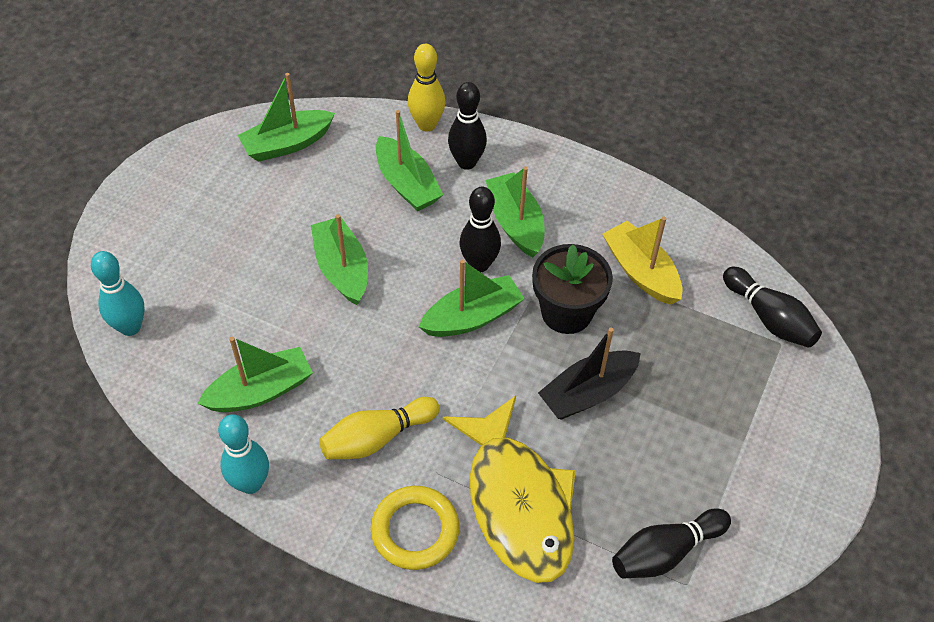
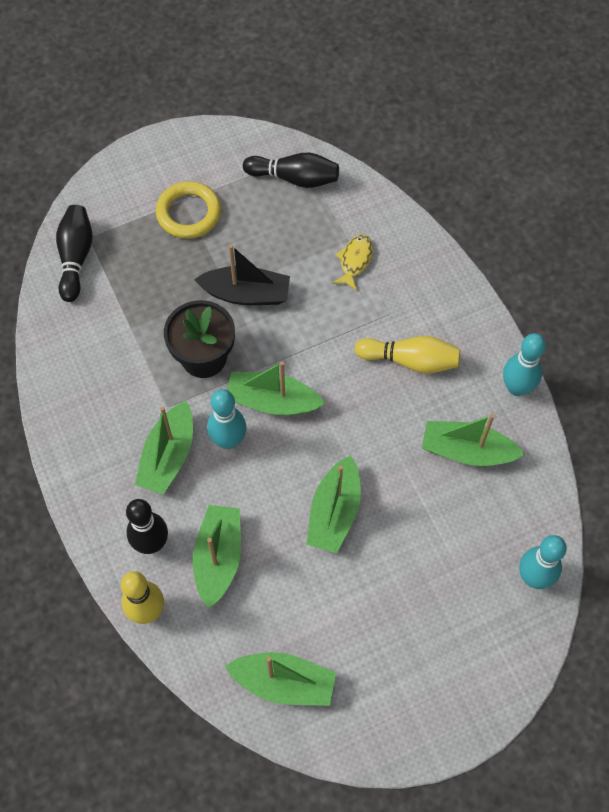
camera: 140 degrees left, 10 degrees up
yellow ring [371,486,460,570] -> yellow ring moved to [156,181,221,239]
yellow fish [443,396,576,583] -> yellow fish [333,235,373,291], size x0.41
black bowling pin [460,187,501,272] -> turquoise bowling pin [207,389,246,449]
yellow boat [603,217,683,305] -> none

